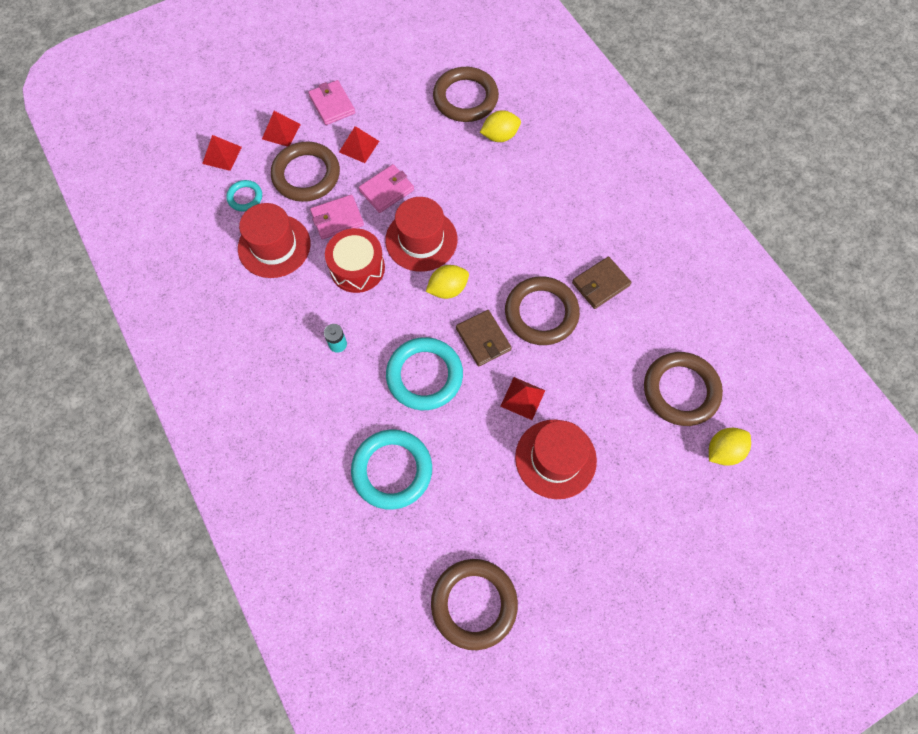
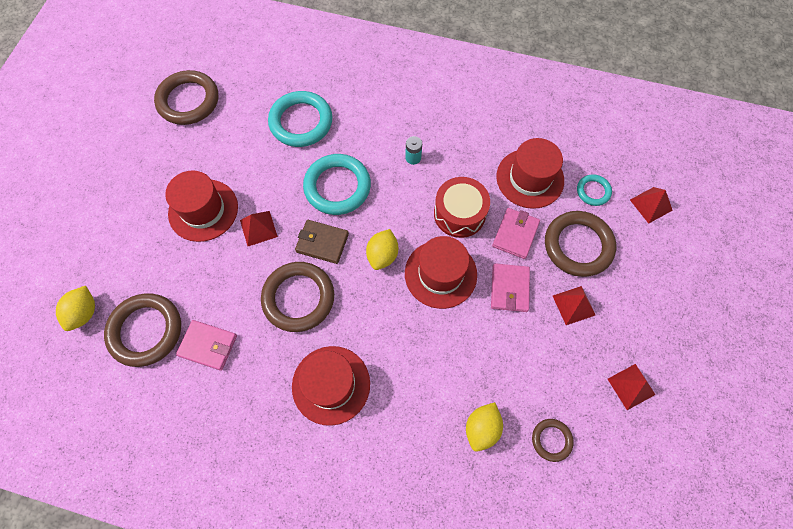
camera: 135 degrees right, 0 degrees up
red pyramid [262,111,301,147] -> red pyramid moved to [608,364,656,410]
pink wallet [308,80,355,125] -> pink wallet moved to [176,320,237,371]
brown ring [433,67,499,122] -> brown ring [532,419,574,462], size x0.51
brown wallet [572,257,631,309] -> none
none -> red hat [292,346,370,426]

